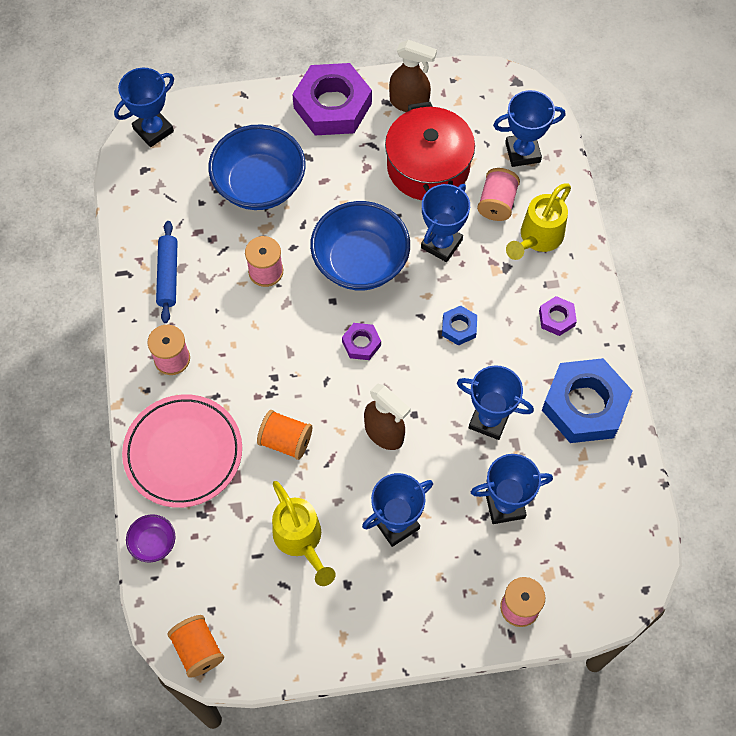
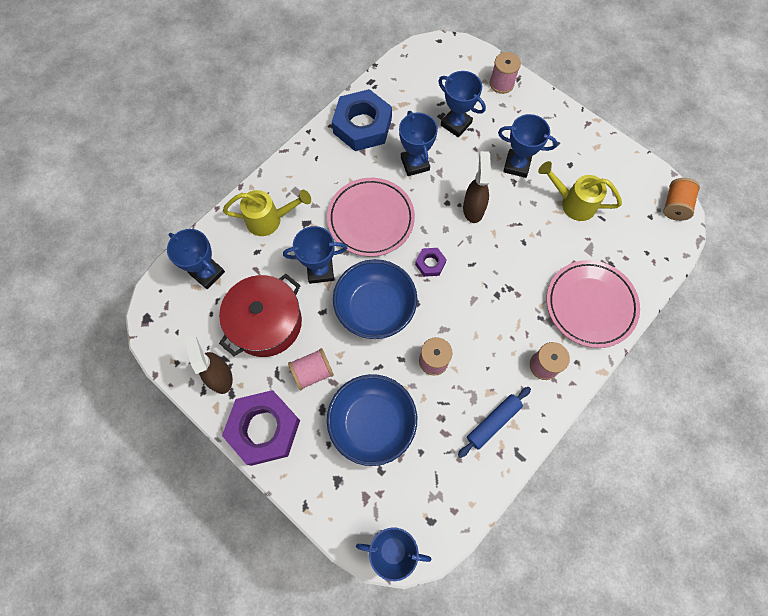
camera: 130 degrees left, 5 degrees up
purple bowl [126,514,175,563] -> none
orange spool [257,410,312,460] -> none
yellow watering can [272,481,336,586] -> yellow watering can turned 90 degrees counterclockwise [538,161,622,221]
blue nut [442,306,477,346] -> pink plate [327,178,415,257]
pink spool [477,168,520,221] -> pink spool moved to [288,348,334,390]
purple nut [539,296,577,336] -> none

